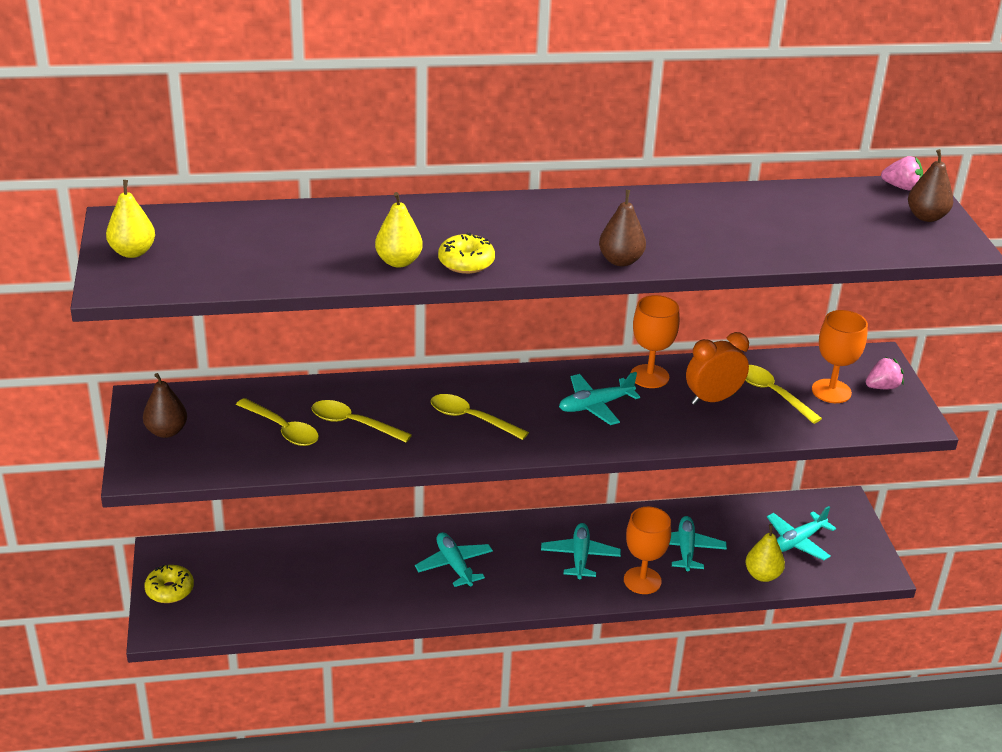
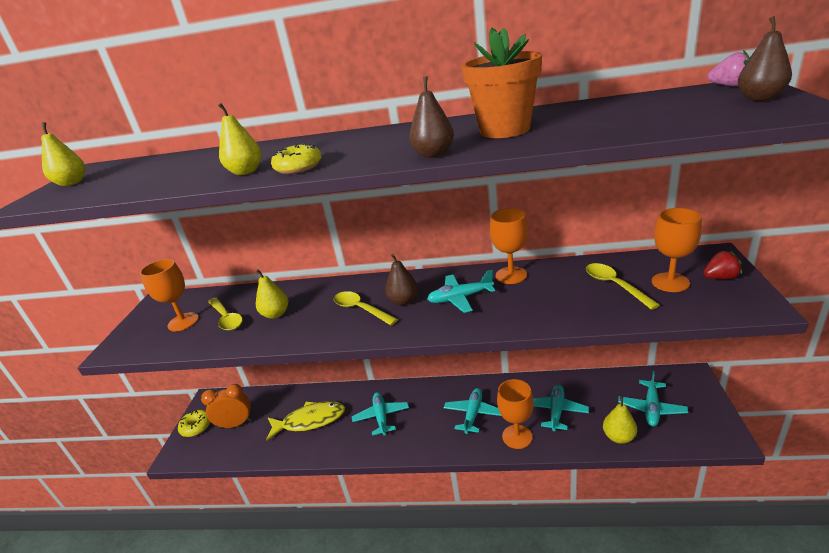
camera: 20 degrees right, 5 degrees down
brown pear [143,373,187,438] -> brown pear moved to [385,254,418,305]
yellow spoon [311,400,412,443] -> yellow pear [256,269,288,319]
orange clock [686,332,749,405] -> orange clock moved to [201,384,252,429]
turquoise plane [767,506,836,561] -> turquoise plane turned 45 degrees counterclockwise [618,371,688,426]
pink strawberry [866,357,904,389] -> red strawberry [703,251,742,279]
none -> orange goblet [140,259,199,331]
none -> yellow fish [266,401,345,441]
none -> orange flower pot [461,27,542,138]

